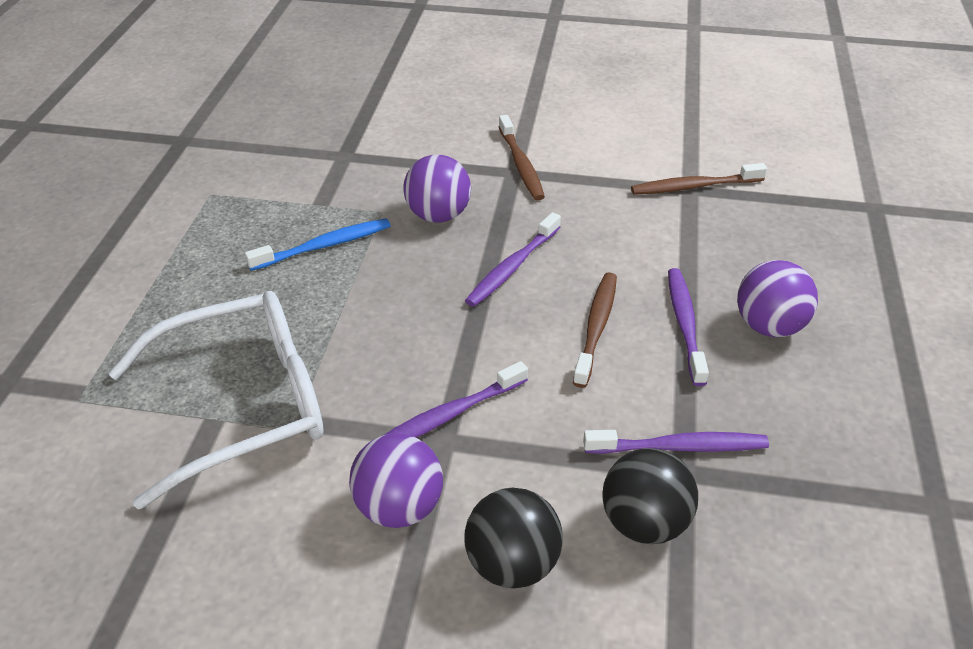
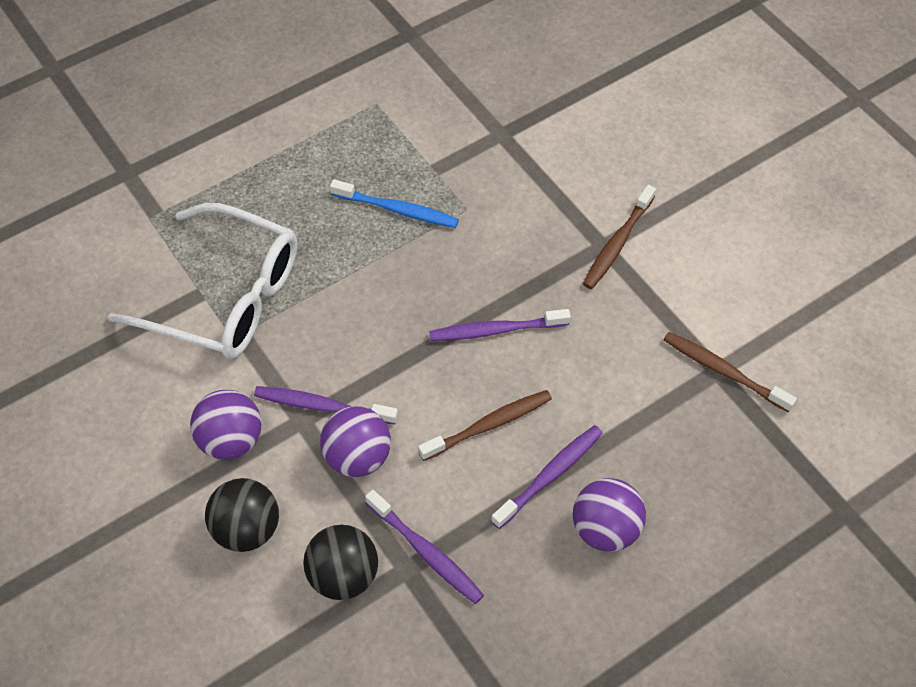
camera: 45 degrees right, 15 degrees up
purple ball [403,155,471,223] -> purple ball moved to [320,406,391,477]

